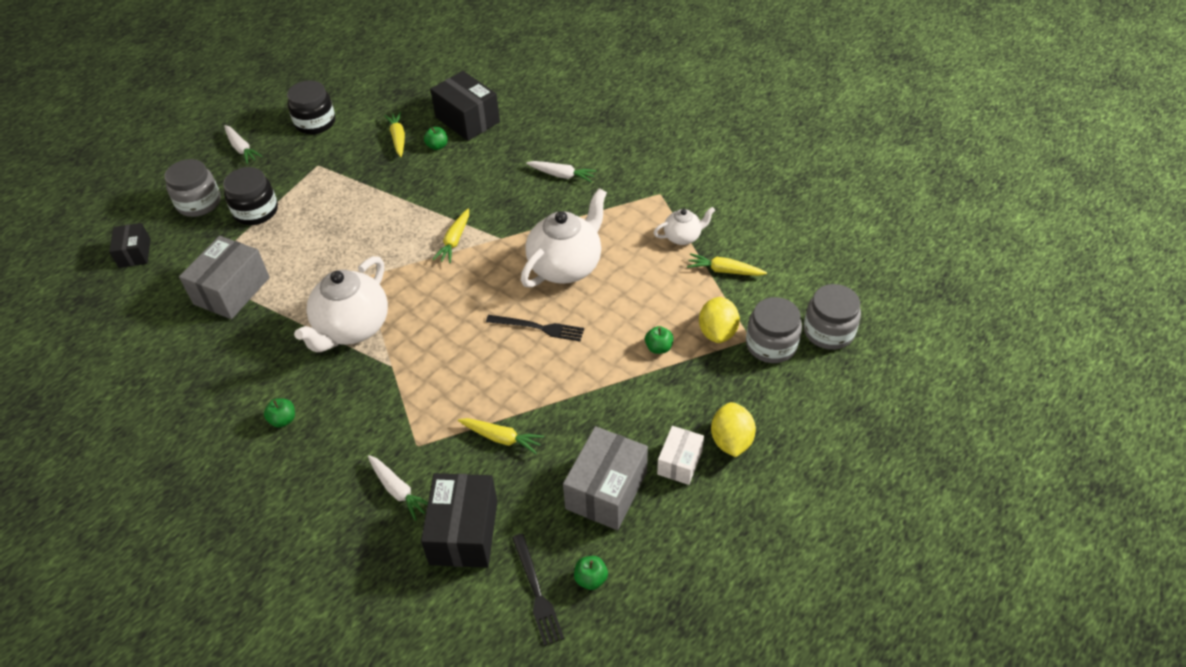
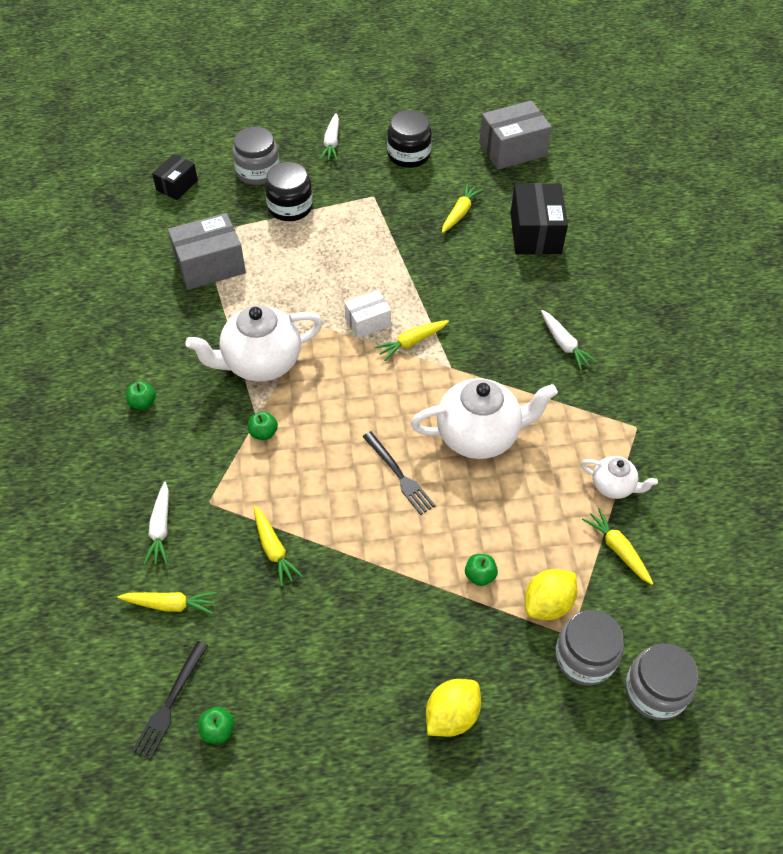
camera: 40 degrees right, 5 degrees up
black box [421,473,498,568] -> yellow carrot [118,592,217,615]
green apple [424,127,448,150] -> green apple moved to [248,411,278,440]
grey box [563,426,648,530] -> grey box moved to [479,100,552,170]
white box [657,426,704,485] -> white box moved to [344,290,391,338]

